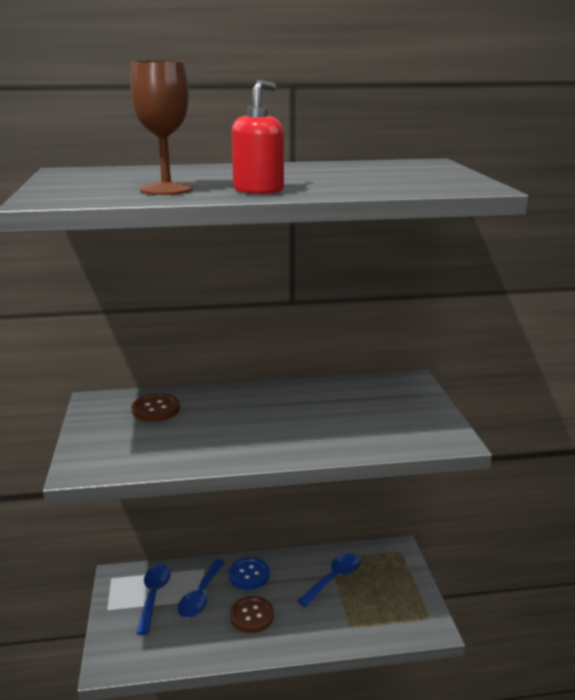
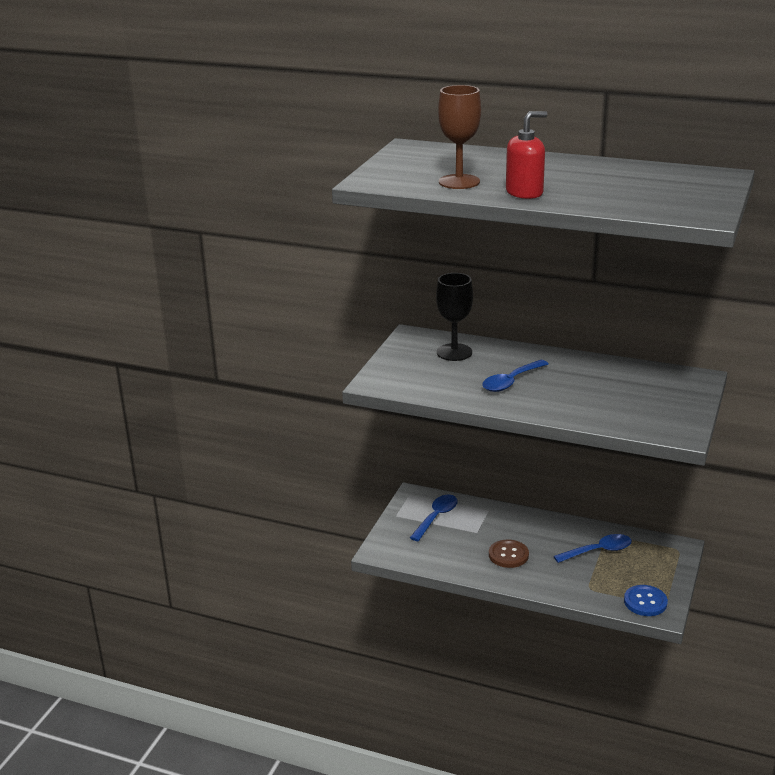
camera: 30 degrees right, 5 degrees up
brown button [131,393,180,422] -> black goblet [436,273,473,361]
blue spoon [178,559,225,618] -> blue spoon moved to [482,360,548,392]
blue button [229,557,270,590] -> blue button moved to [624,585,668,616]

